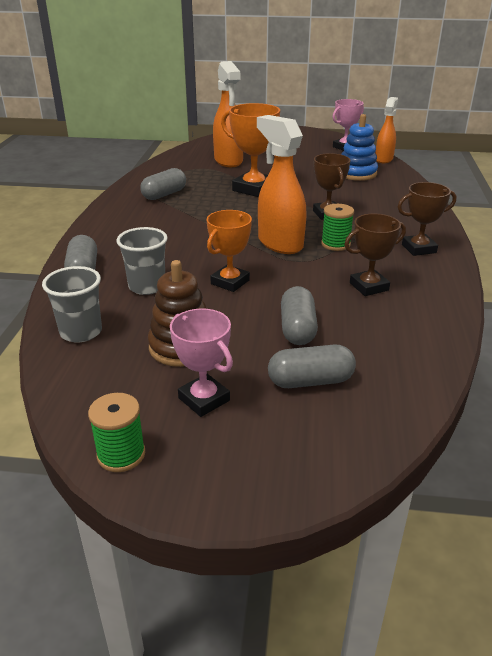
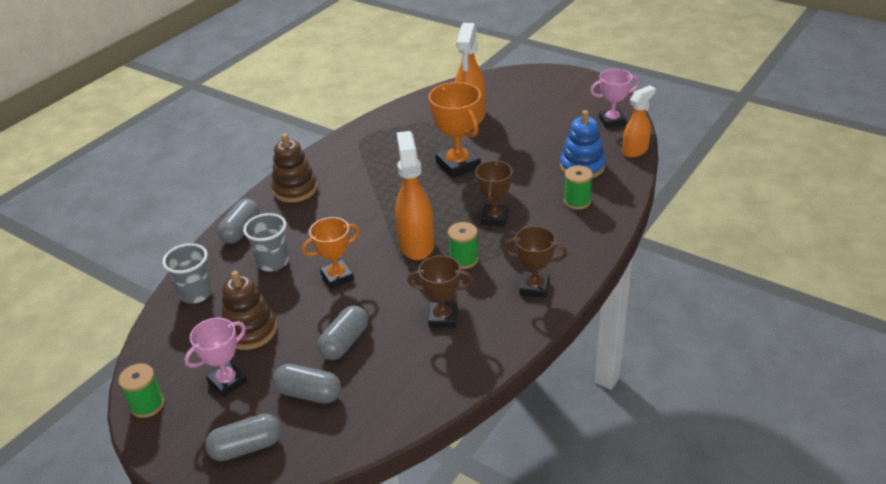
camera: 30 degrees right, 5 degrees up
grey capsule [140,168,186,200] -> grey capsule moved to [205,414,282,461]
pink trophy [170,308,233,417] -> pink trophy turned 60 degrees clockwise [184,318,247,397]
none -> brown stacking toy [271,133,317,202]
none -> green spool [564,166,593,210]

